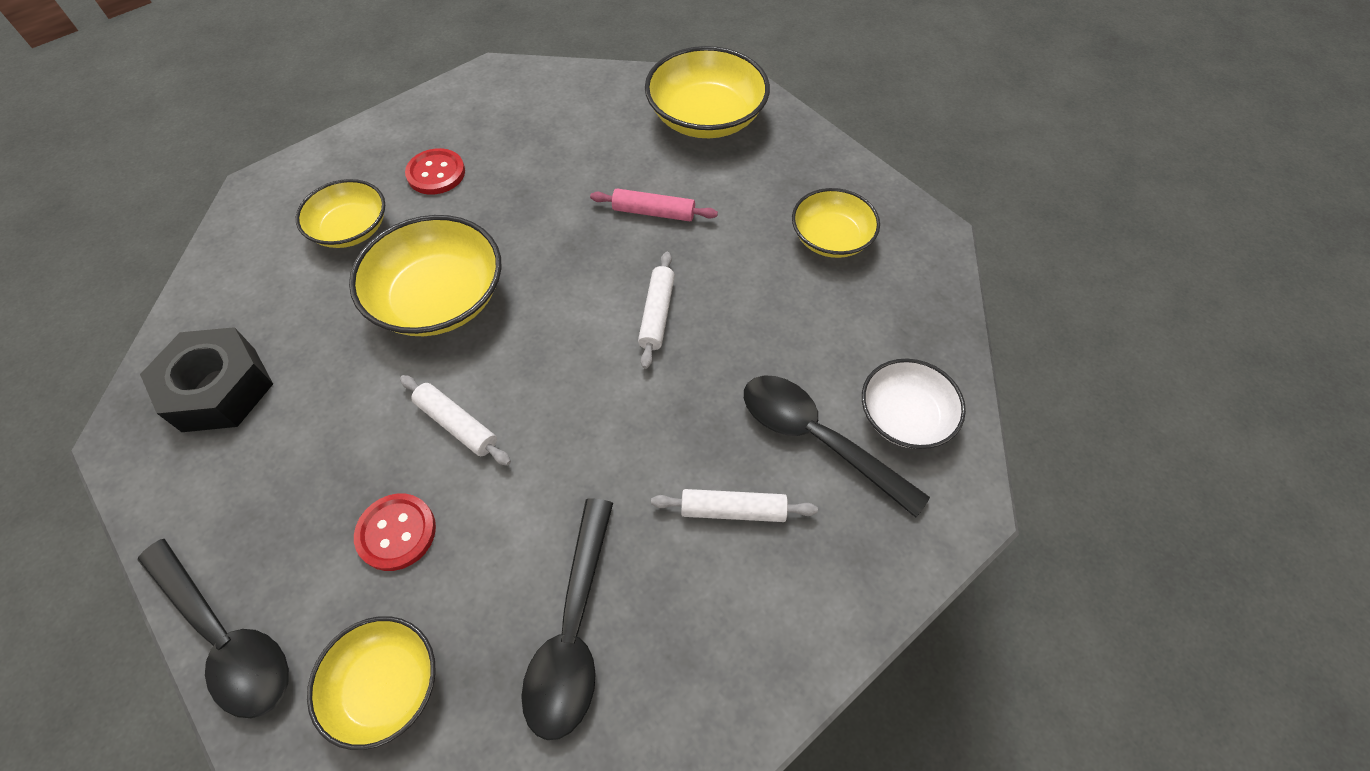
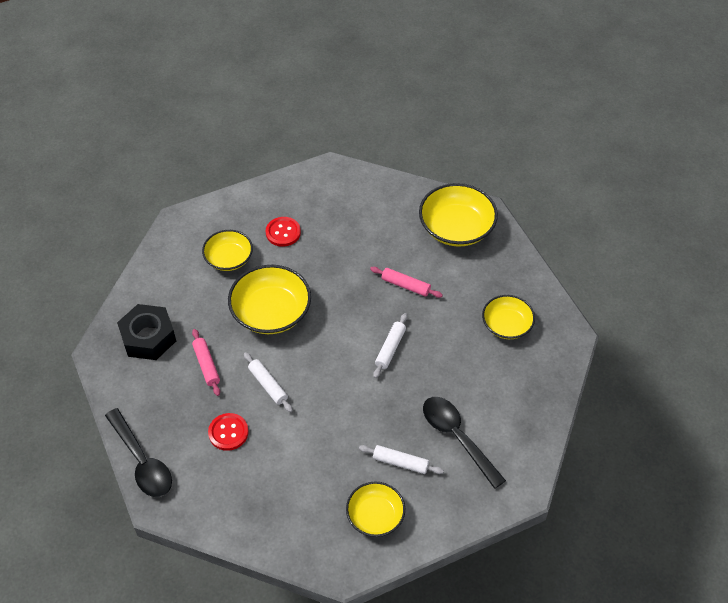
camera: 15 degrees right, 5 degrees down
yellow bowl [307,616,436,750] -> yellow bowl moved to [346,481,405,537]
black spoon [521,499,613,740] -> none
white bowl [862,359,966,449] -> none
none -> pink rolling pin [192,329,220,396]

